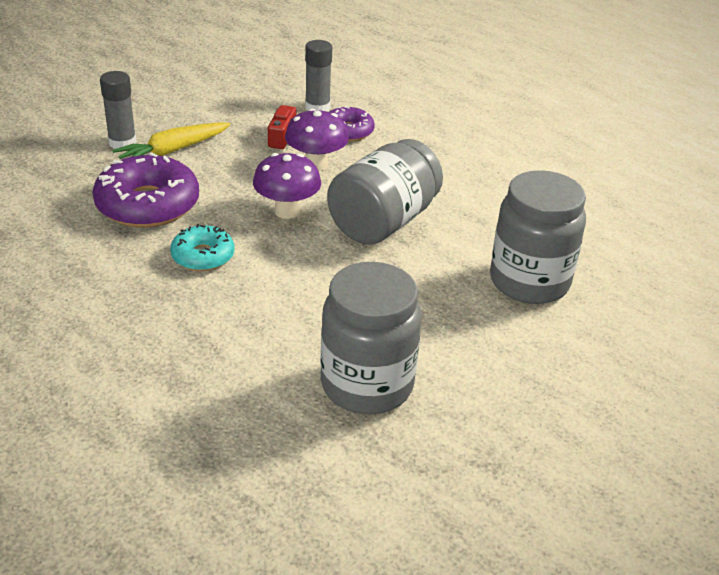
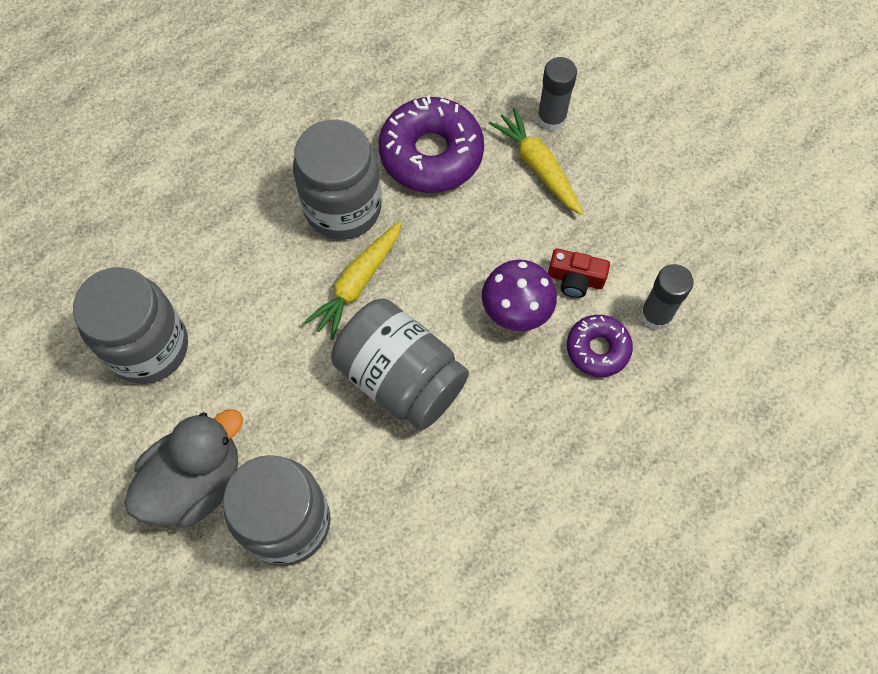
camera: 95 degrees right, 30 degrees up
turquoise donut [170,224,234,271] -> grey jar [293,119,382,240]
purple mushroom [253,153,321,219] -> none
none -> grey duck [124,409,243,528]
none -> yellow carrot [304,221,402,340]

